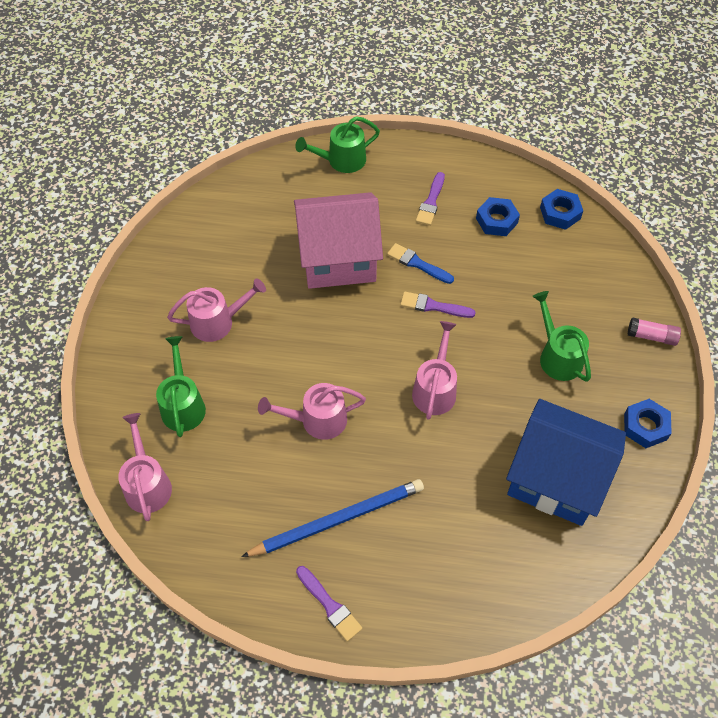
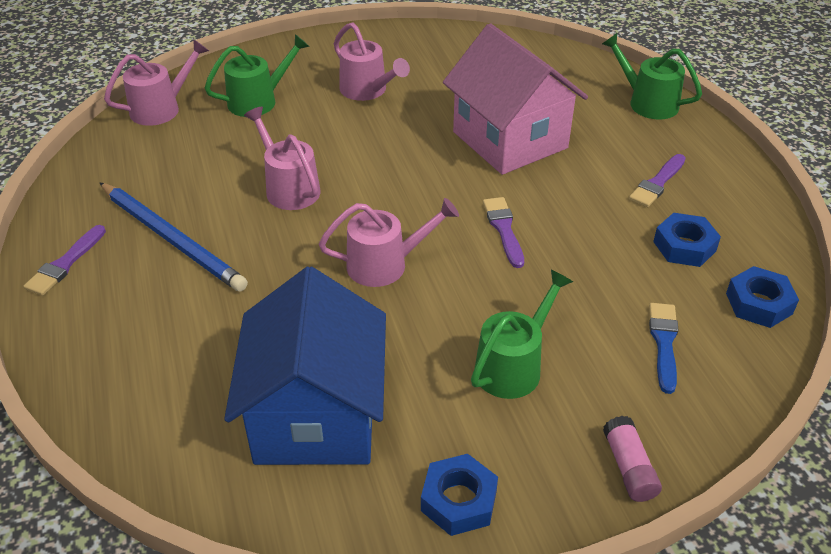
camera: 65 degrees right, 15 degrees down
blue brush [387,243,454,284] -> blue brush moved to [649,303,679,394]
purple brush [416,172,445,226] -> purple brush turned 45 degrees counterclockwise [629,154,686,207]

